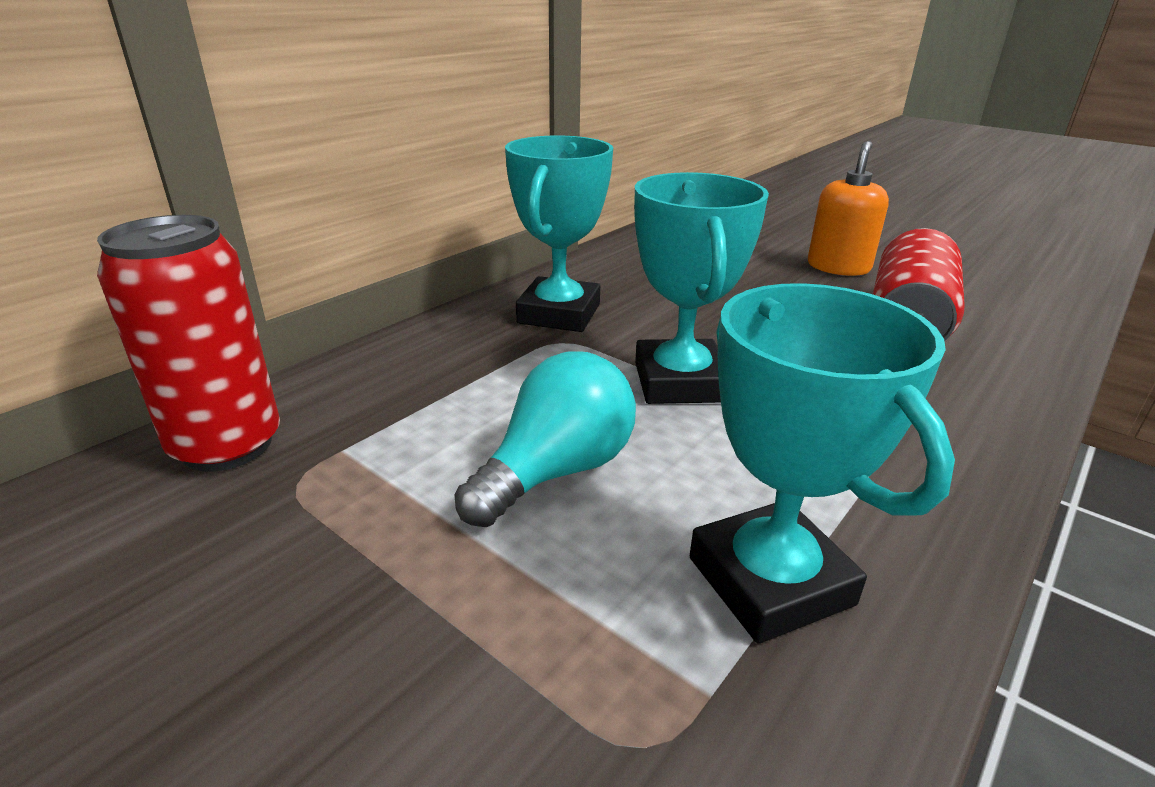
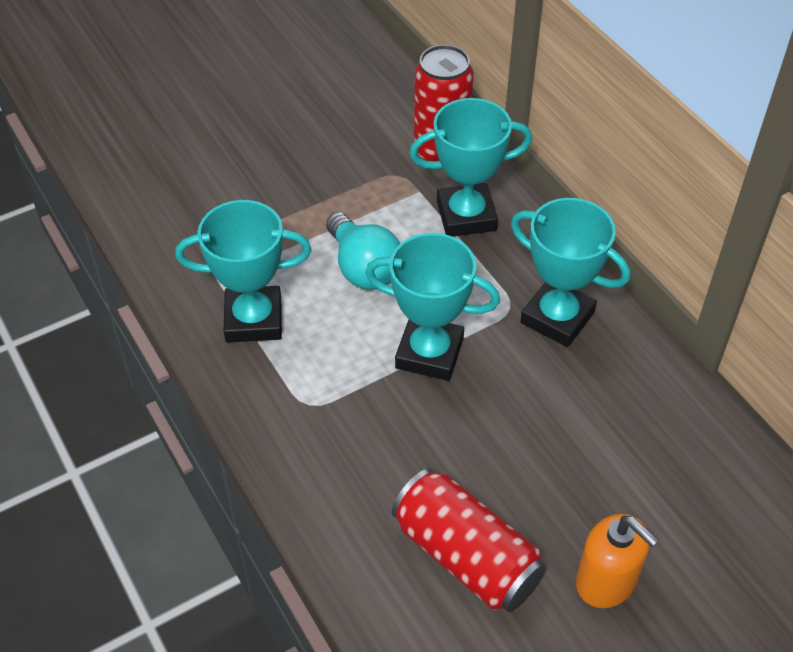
camera: 110 degrees right, 20 degrees up
none -> turquoise trophy [409,98,532,237]

